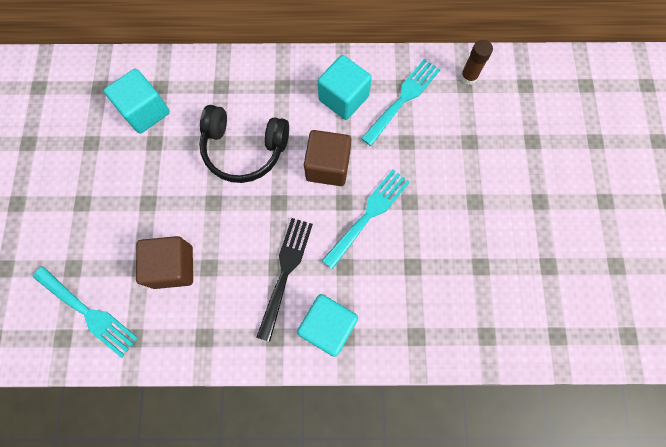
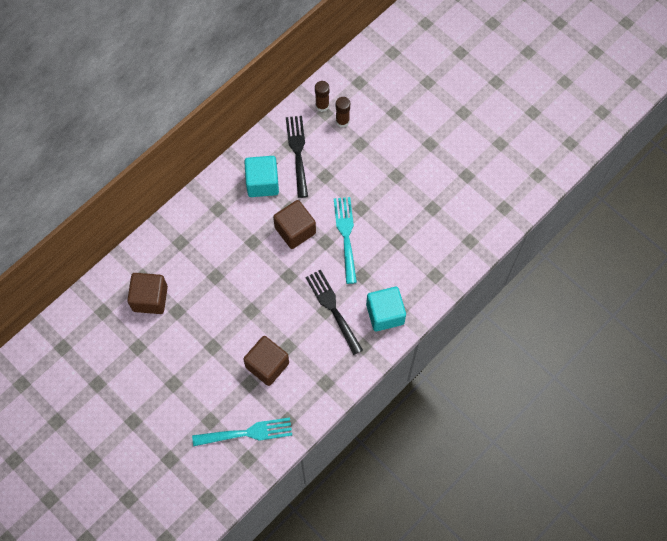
camera: 45 degrees left, 5 degrees down
turquoise cube [104,69,170,133] -> brown cube [127,273,168,314]
black headphones [199,105,289,183] -> none
turquoise fork [361,59,440,146] -> black fork [286,116,308,198]
none -> brown glue stick [336,97,350,128]

